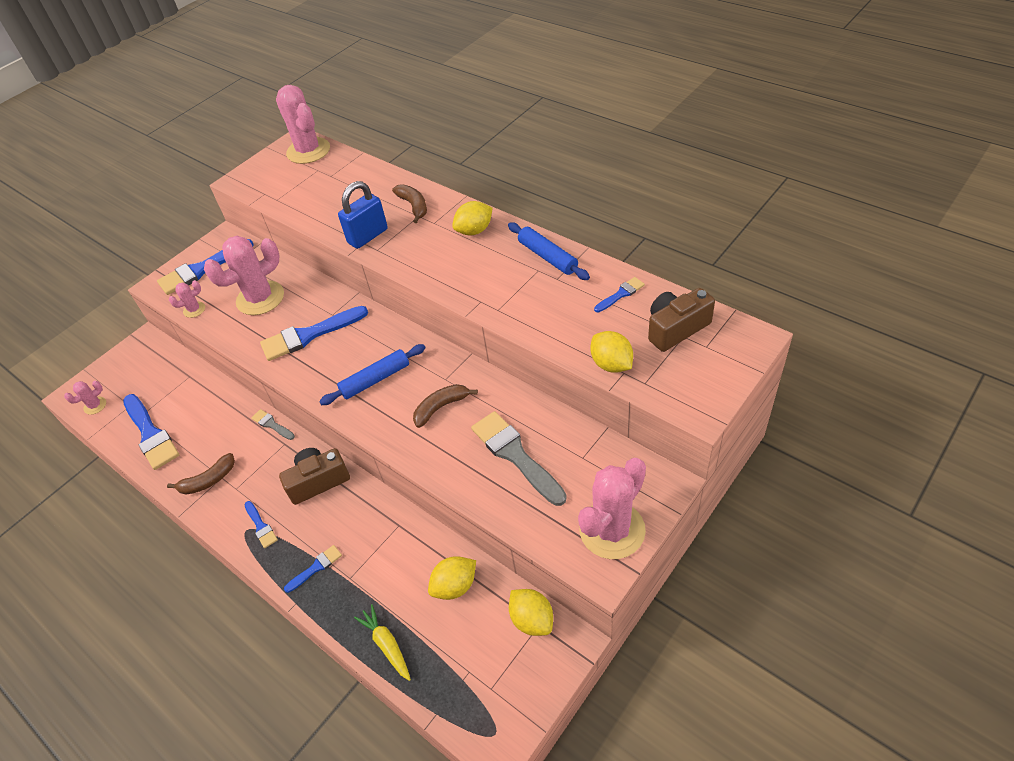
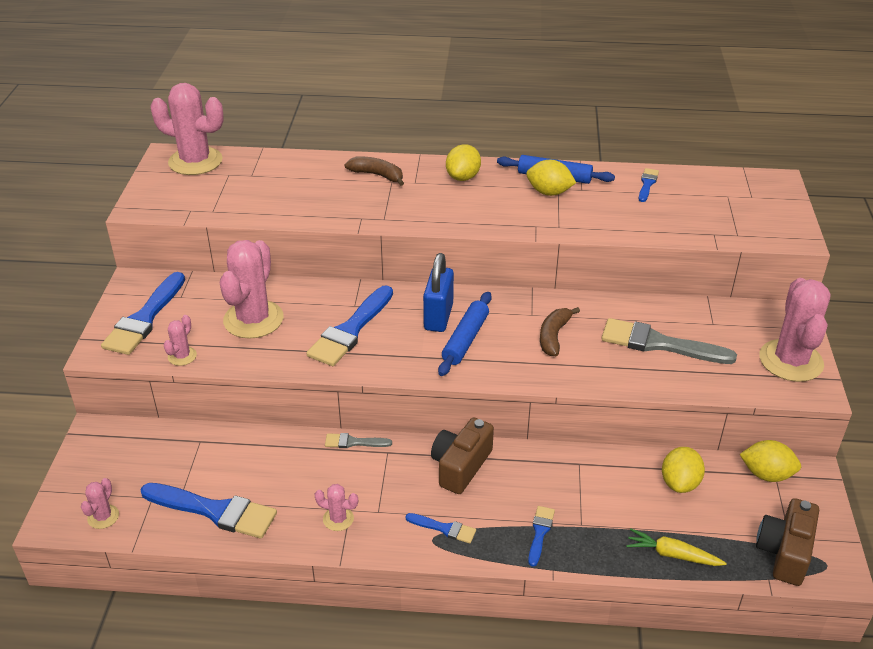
camera: 40 degrees left, 10 degrees down
brown banana [167,453,235,495] -> pink cactus [314,484,358,531]
blue padlock [338,181,388,249] -> blue padlock moved to [423,253,454,332]
yellow lemon [590,331,633,373] -> yellow lemon moved to [526,160,576,196]
brown camera [648,288,715,352] -> brown camera moved to [756,498,819,586]

